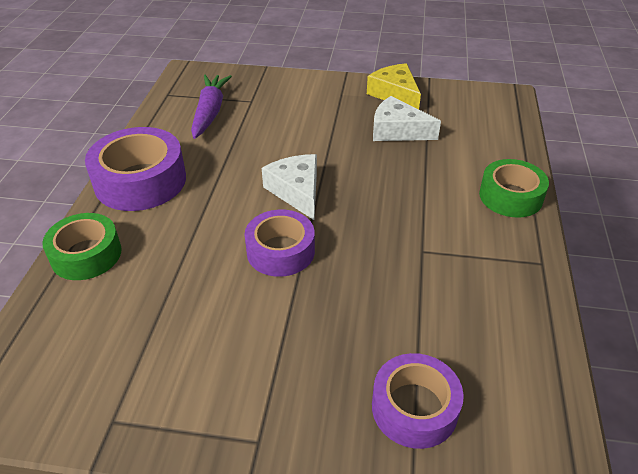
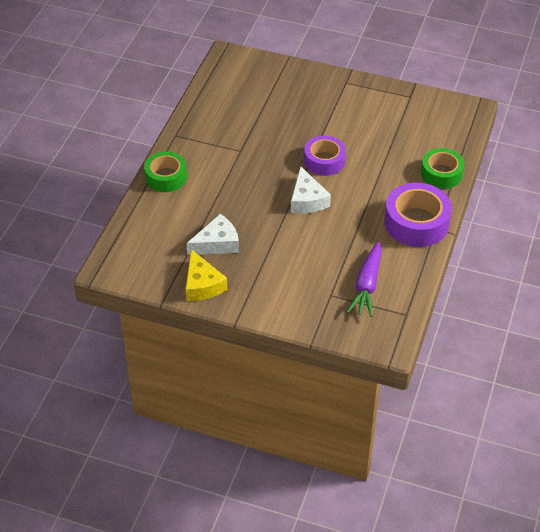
camera: 170 degrees left, 5 degrees up
purple tape [372,353,464,449] -> none
white cheese [373,96,441,141] -> white cheese turned 60 degrees counterclockwise [186,214,239,255]

